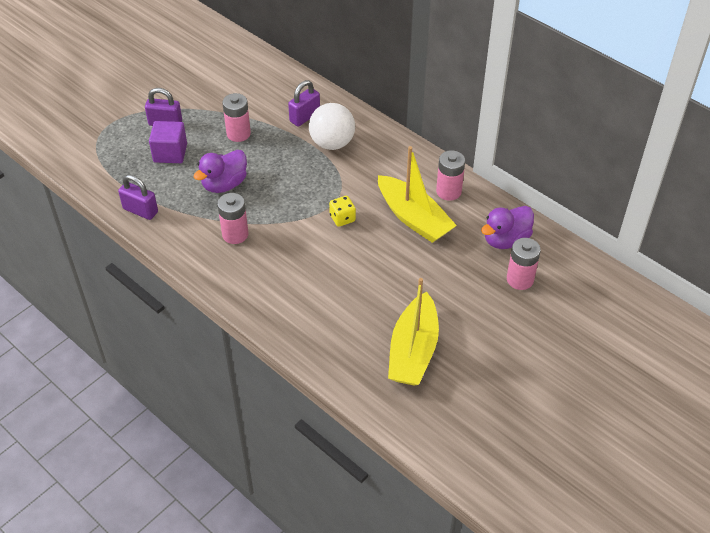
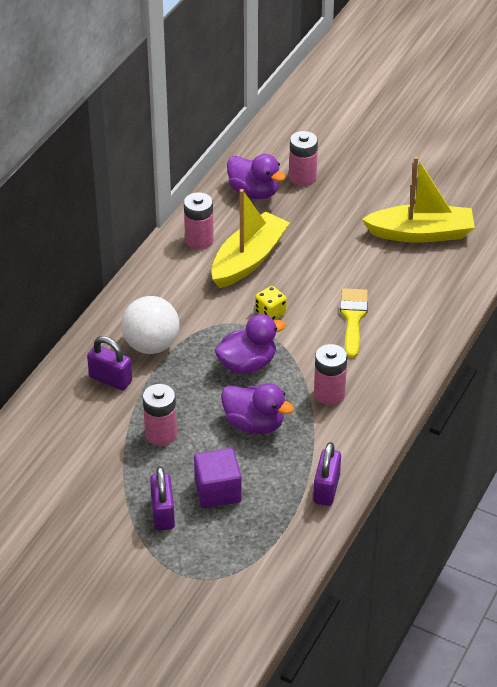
camera: 105 degrees left, 5 degrees down
none -> purple duck [215,314,286,374]
none -> yellow brush [340,288,368,358]

